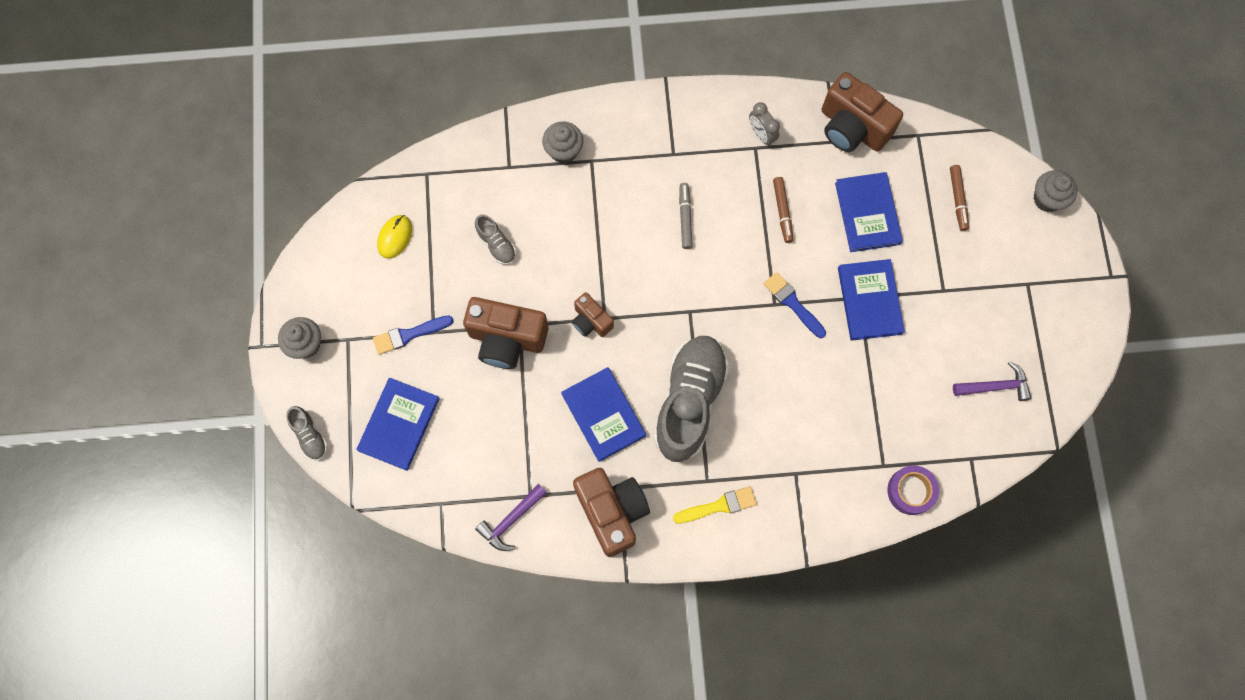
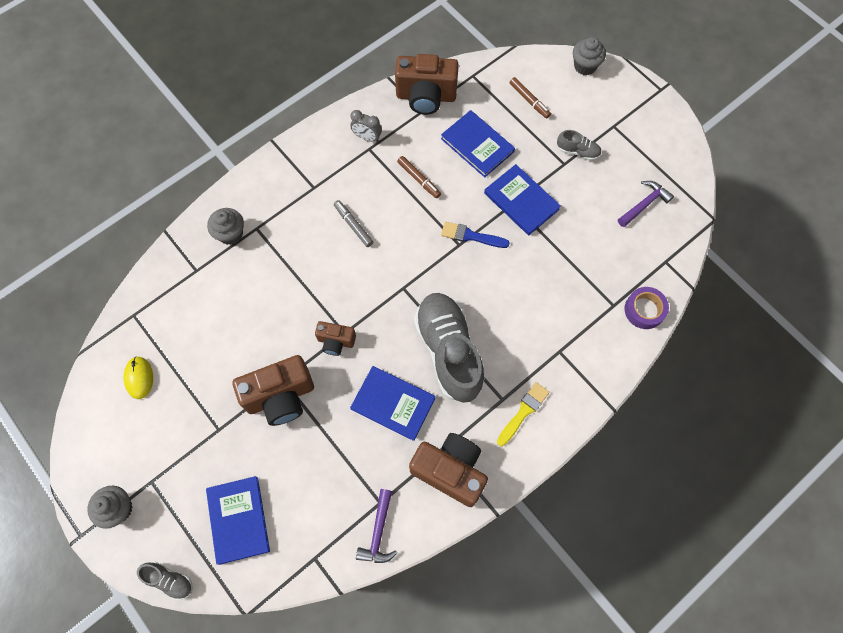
camera: 35 degrees left, 5 degrees down
blue brush [373,316,453,355] -> none
grey shoe [475,215,516,265] -> grey shoe moved to [557,130,601,161]

